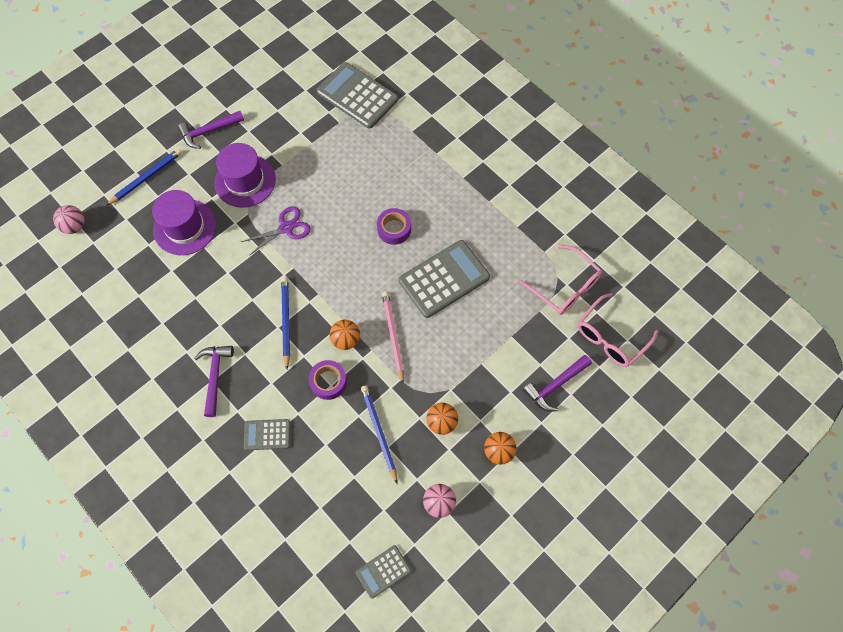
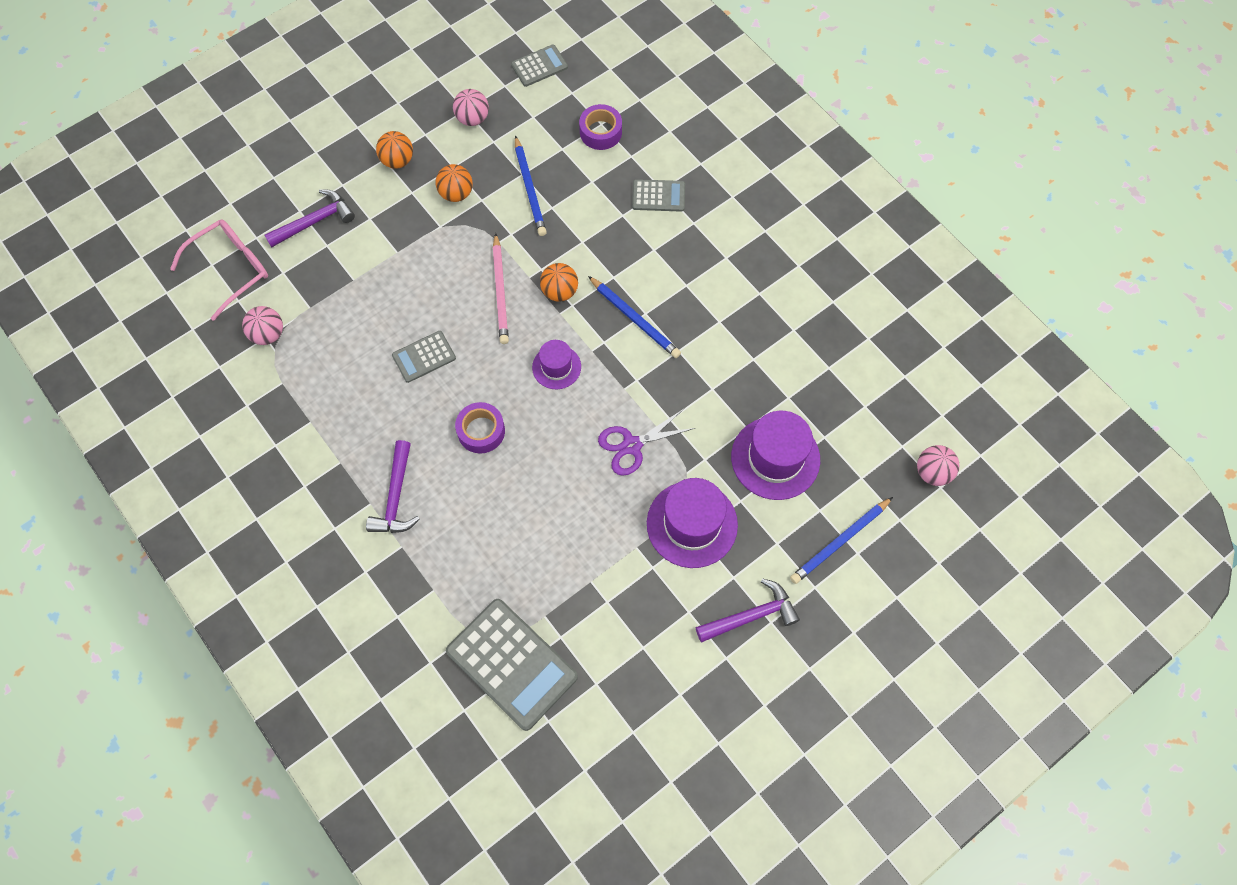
camera: 175 degrees left, 0 degrees up
purple hammer [194,346,234,417] -> purple hammer moved to [366,440,420,533]
blue pencil [281,277,290,369] -> blue pencil turned 45 degrees counterclockwise [588,276,681,358]
purple tape [308,360,347,400] -> purple tape moved to [579,104,622,150]
grey calculator [399,240,490,318] -> grey calculator [392,331,456,383], size x0.53
pink glasses [519,245,602,315] -> pink ball [242,306,283,345]
none -> purple hat [532,340,581,389]

